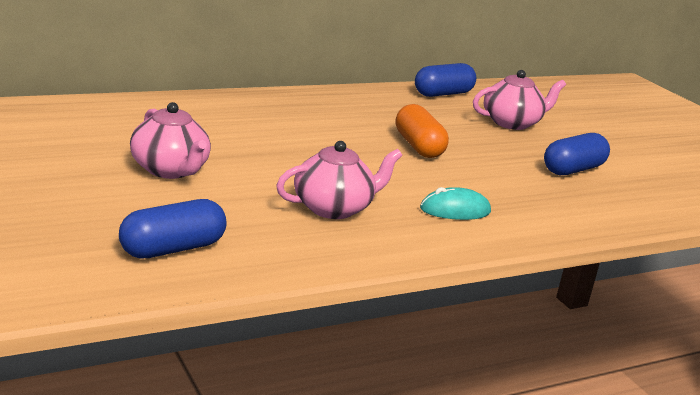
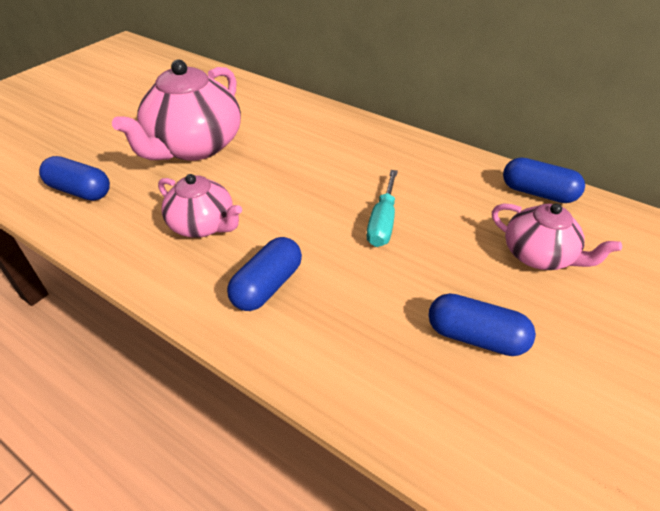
camera: 65 degrees right, 20 degrees up
pink teapot [130,102,211,179] -> pink teapot [112,59,241,161], size x1.72
orange capsule [396,104,449,158] -> turquoise screwdriver [367,170,398,247]
turquoise mouse [420,187,491,220] -> blue capsule [227,237,302,311]

